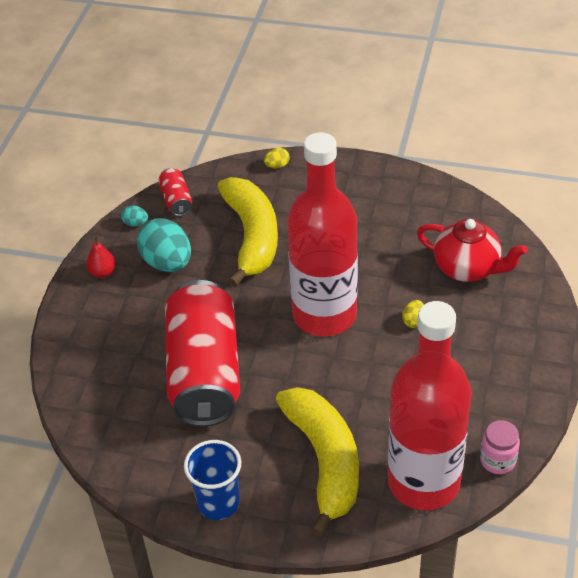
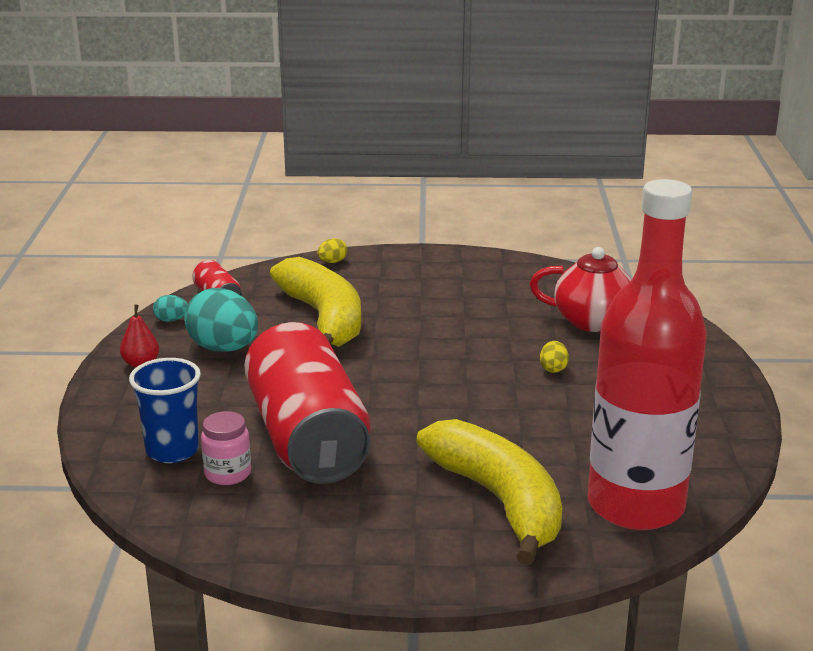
camera: 15 degrees left, 20 degrees down
blue cup [184,440,241,520] -> blue cup moved to [129,358,201,463]
red bottle [287,132,358,336] -> none
pink jar [480,420,520,474] -> pink jar moved to [201,411,251,485]

